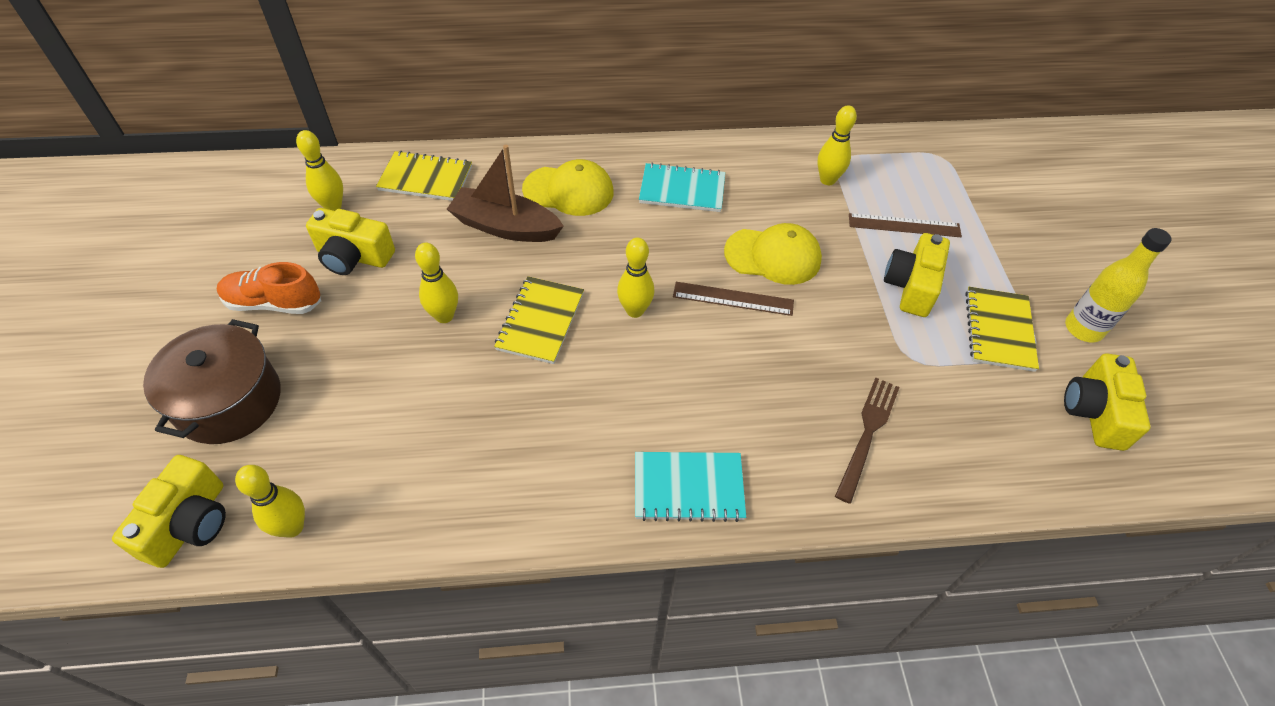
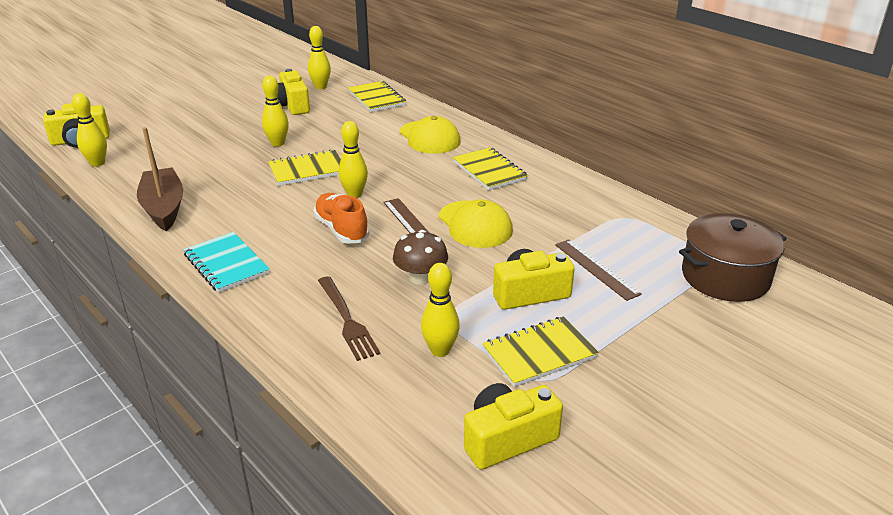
camera: 55 degrees right, 20 degrees down
brown pot [143,319,281,444] -> brown pot moved to [679,213,787,302]
orange shoe [217,262,321,314] -> orange shoe moved to [313,193,369,244]
brown boat [447,145,564,242] -> brown boat moved to [137,127,183,231]
turquoise notebook [639,163,725,212] -> yellow notebook [453,147,528,190]
yellow bowling pin [817,105,857,185] -> yellow bowling pin moved to [421,263,460,357]
brown fork [835,378,900,504] -> brown fork turned 75 degrees clockwise [318,276,380,361]
yellow bottle [1065,228,1172,342] -> none
none -> brown mushroom [393,230,448,285]

